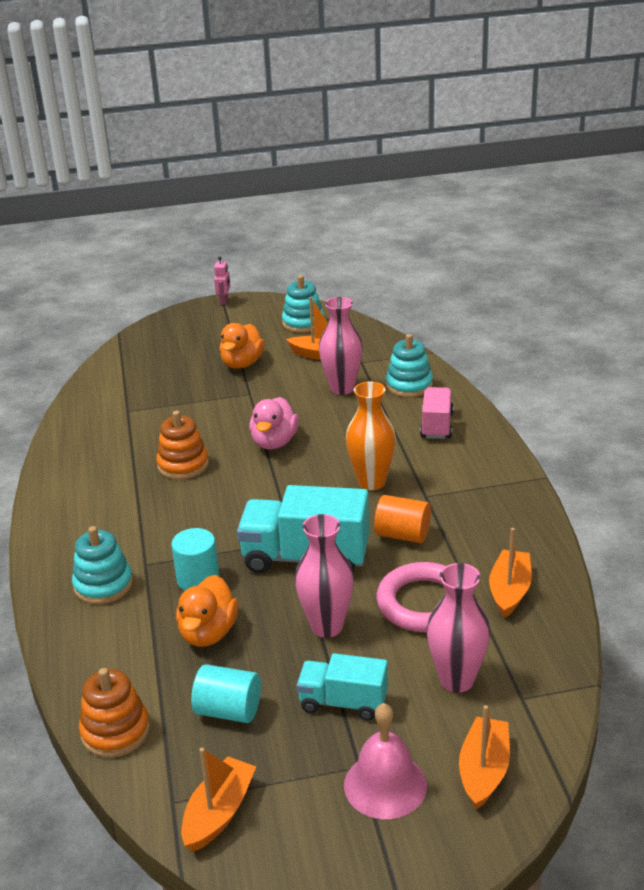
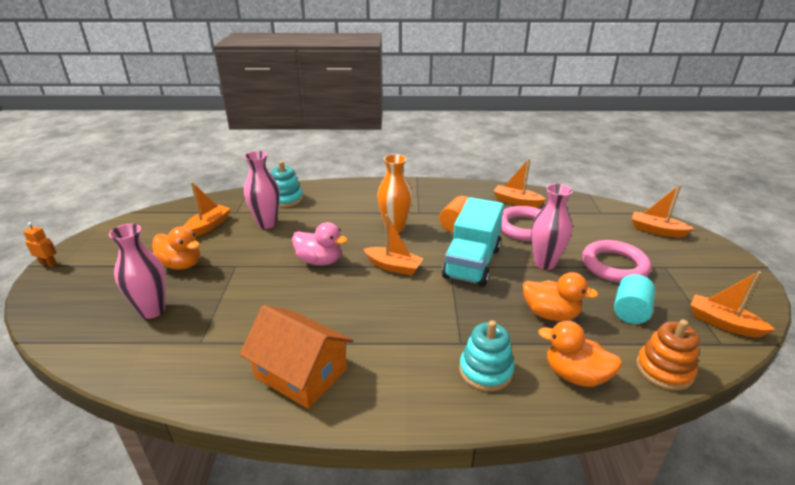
camera: 80 degrees left, 0 degrees up
orange stacking toy [156,411,209,480] -> none
turquoise cylinder [171,528,220,591] -> none
pink robot [214,256,230,305] -> orange robot [23,222,57,267]
turquoise stacking toy [282,275,324,333] -> none
turquoise truck [297,653,388,721] -> pink ring [582,240,651,283]
pink bell [344,703,427,819] -> none
pink truck [420,387,454,439] -> none
pink vase [427,563,490,693] -> pink vase moved to [109,224,166,319]
none -> orange house [239,305,353,409]
none -> orange boat [364,214,424,276]
none -> orange duck [538,321,622,387]

